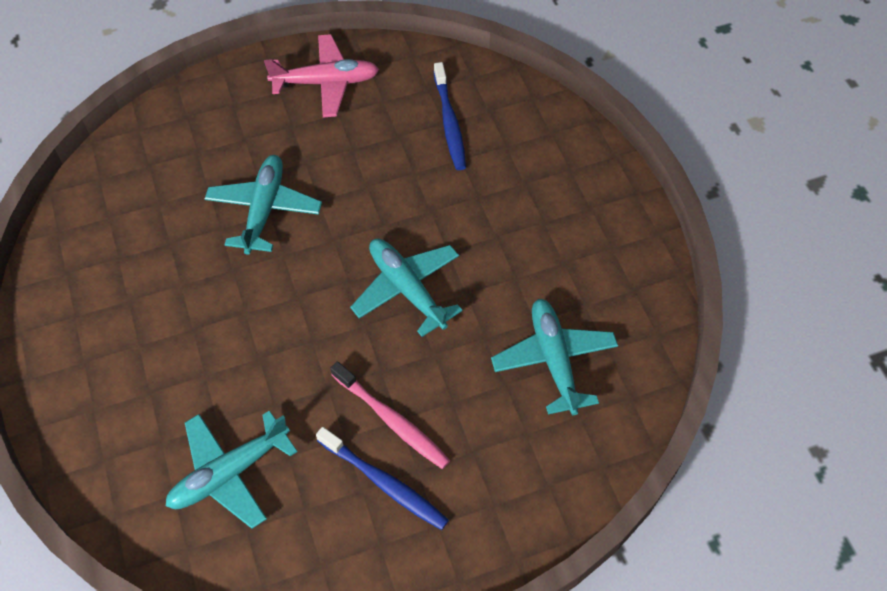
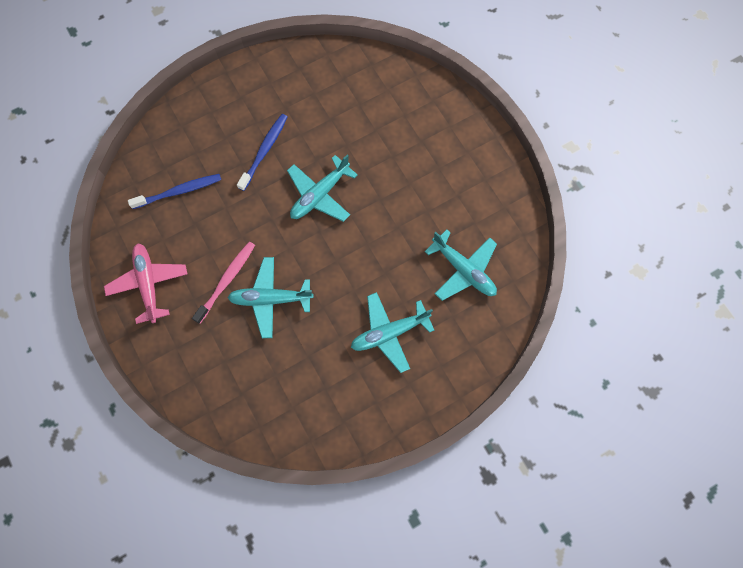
camera: 100 degrees left, 15 degrees up
blue toothbrush [316,427,449,530] -> blue toothbrush moved to [237,114,287,191]
pink toothbrush [330,361,450,469] -> pink toothbrush moved to [192,242,255,323]
turquoise plane [491,299,618,415] -> turquoise plane moved to [351,292,435,373]

